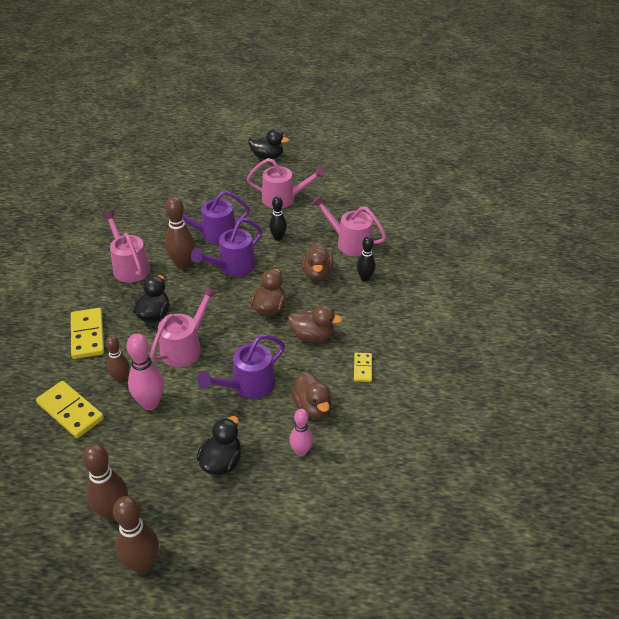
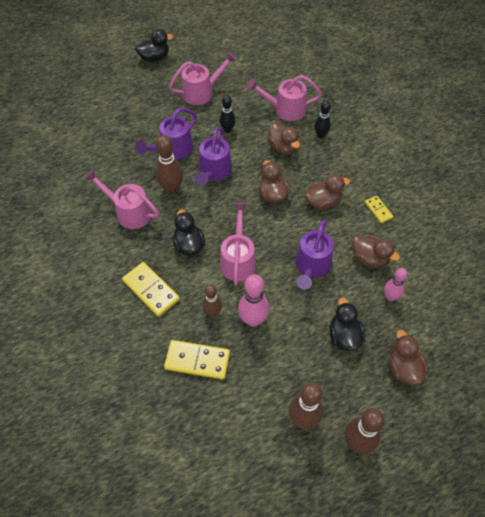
camera: 30 degrees left, 15 degrees up
none -> brown duck [389,330,428,385]

